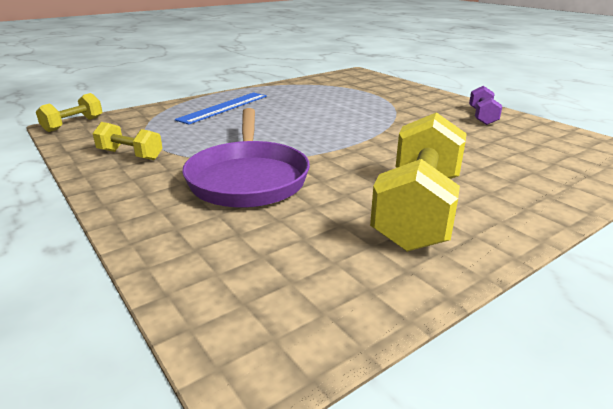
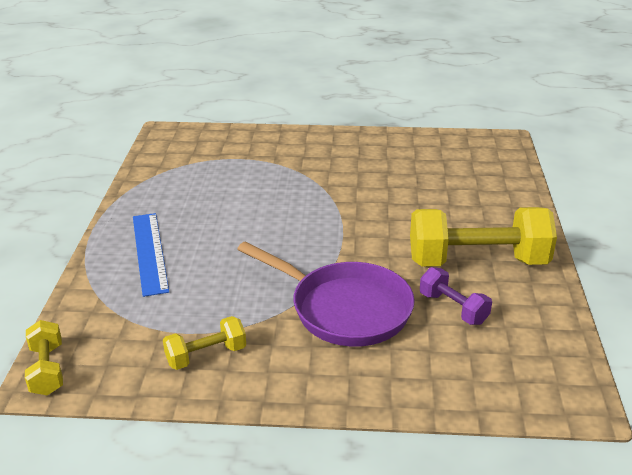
camera: 50 degrees left, 5 degrees up
yellow dumbbell [370,112,467,252] -> yellow dumbbell turned 60 degrees counterclockwise [410,207,557,266]
purple dumbbell [469,86,502,125] -> purple dumbbell moved to [420,267,492,325]

